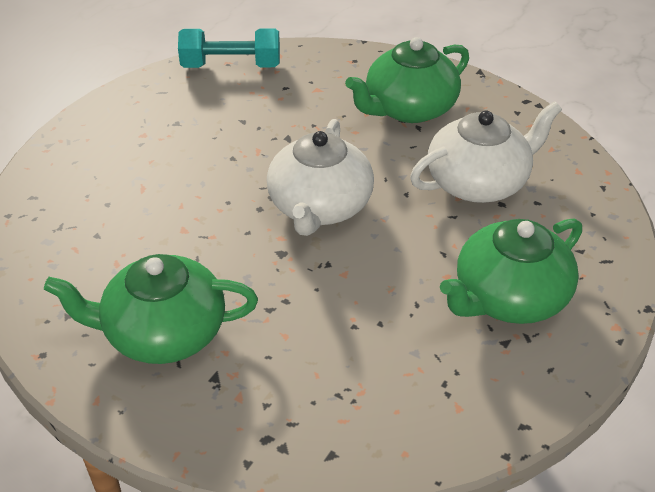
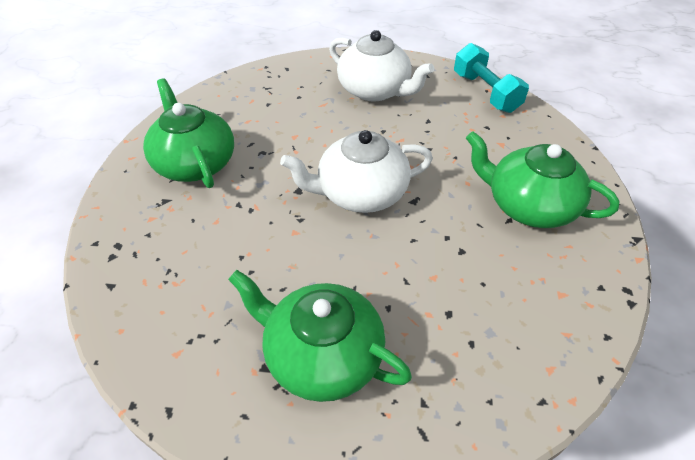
camera: 65 degrees right, 5 degrees up
white teapot [410,101,562,203] -> white teapot moved to [329,30,434,102]

